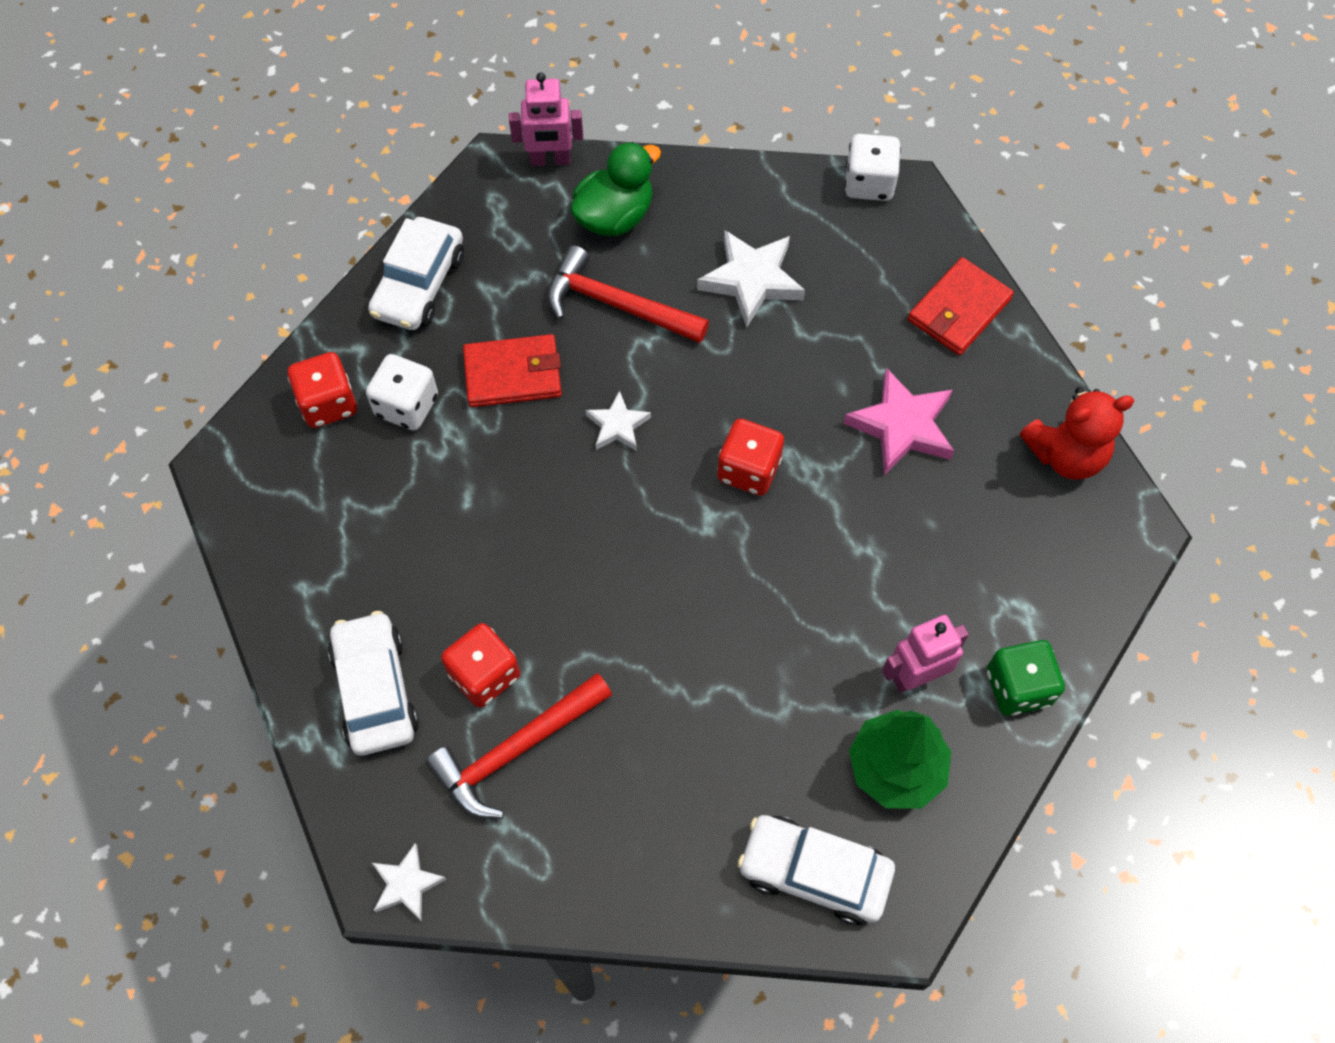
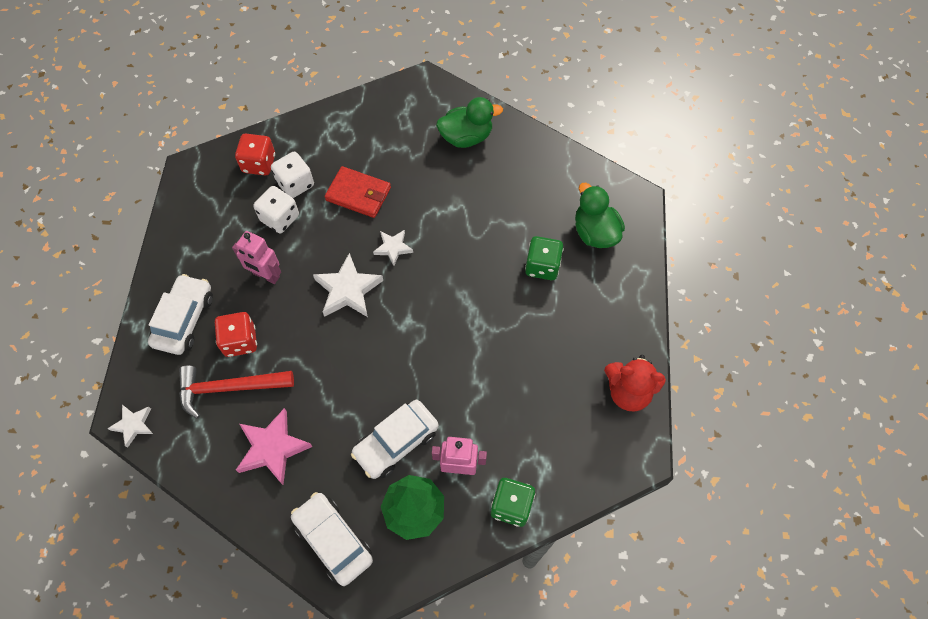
camera: 30 degrees right, 0 degrees up
white car [368,217,464,330] -> white car moved to [351,400,439,479]
pink robot [509,72,583,166] -> pink robot moved to [232,231,281,284]
red hammer [547,245,709,343] -> none
white star [697,230,805,328] -> white star moved to [313,253,383,317]
red dice [717,419,784,496] -> none
pink star [843,368,954,475] -> pink star moved to [236,408,312,485]
white dice [845,134,901,201] -> white dice moved to [253,186,299,234]
red wallet [908,257,1014,355] -> none
none -> green dice [525,236,564,280]
none -> green duck [575,183,625,248]

